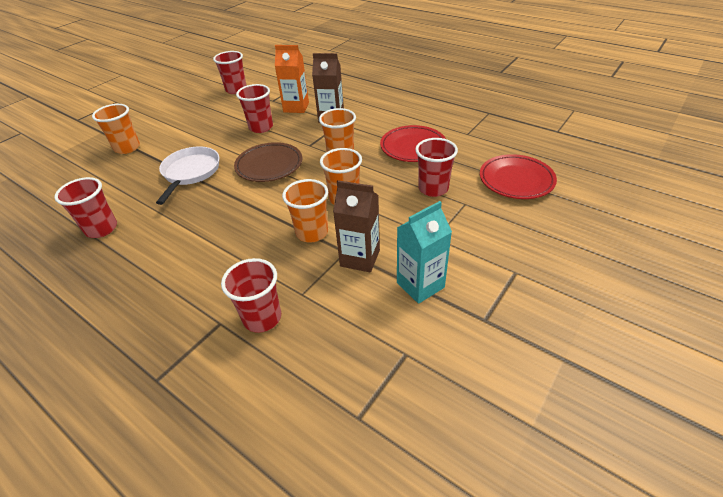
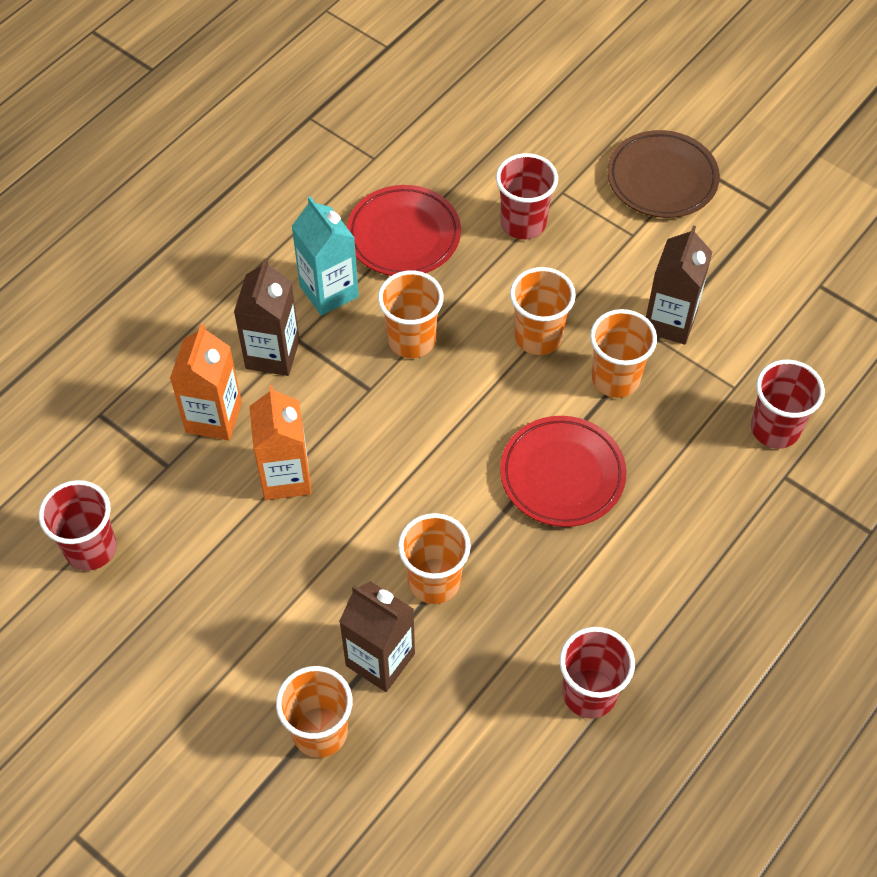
camera: 90 degrees left, 15 degrees up
white pan [156,146,219,205] -> orange cup [398,513,471,604]
brown plate [234,142,302,182] -> brown plate moved to [607,130,720,218]
red cup [236,84,273,133] -> orange carton [249,385,312,500]
turquoise carton [397,201,452,304] -> turquoise carton moved to [291,196,359,316]
red plate [480,154,557,199] -> red plate moved to [500,416,627,527]
none -> brown carton [339,581,415,692]

